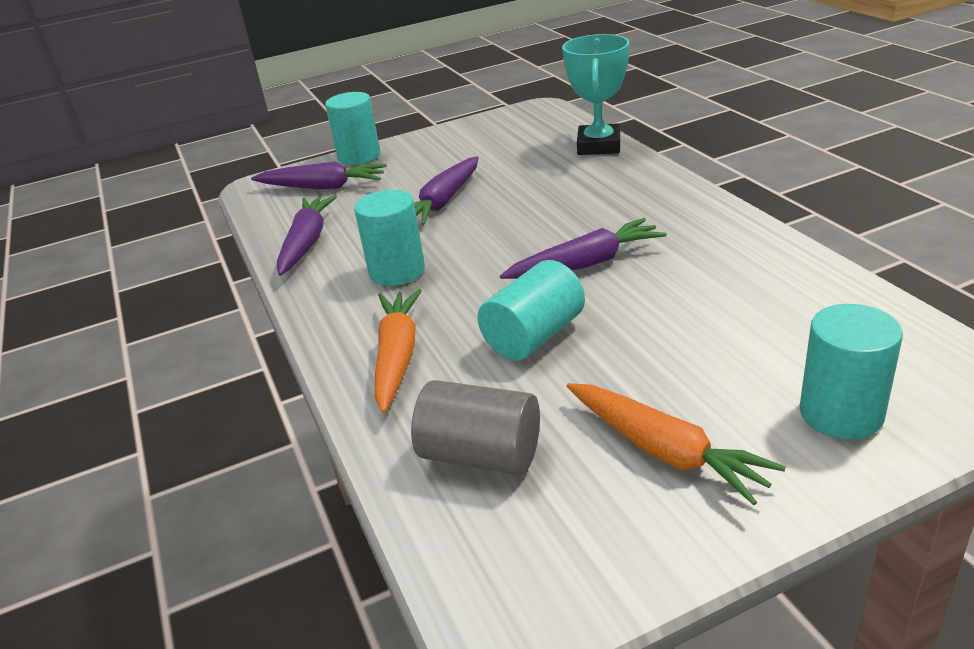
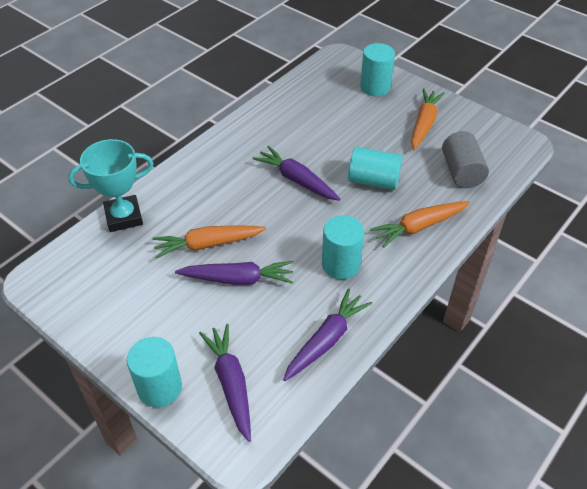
camera: 120 degrees left, 15 degrees up
purple carrot [277,195,337,276] -> purple carrot turned 150 degrees clockwise [283,288,372,381]
none -> orange carrot [152,226,266,259]

